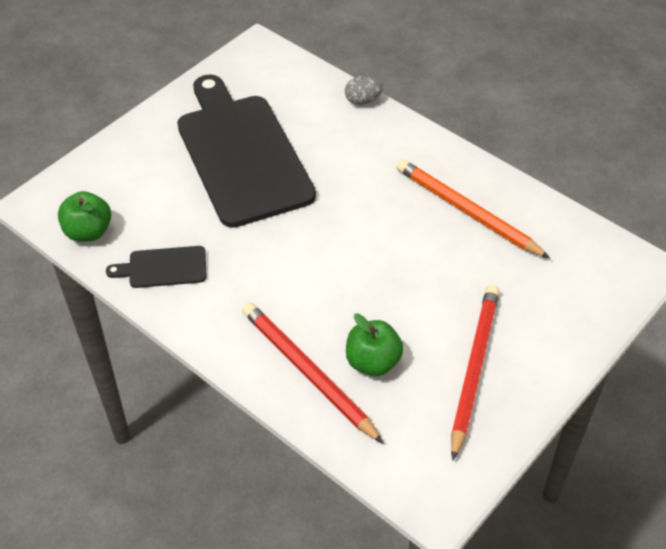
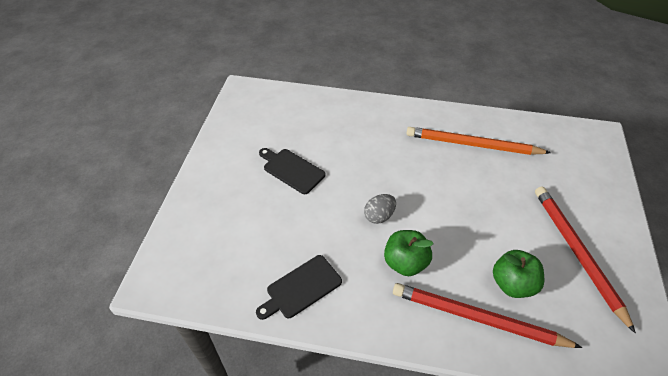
camera: 30 degrees left, 0 degrees up
green apple [58,191,111,242] -> green apple moved to [384,230,434,276]
black cutting board [177,74,316,228] -> black cutting board [259,148,326,194], size x0.43
grey egg [345,76,383,105] -> grey egg moved to [364,194,396,224]

